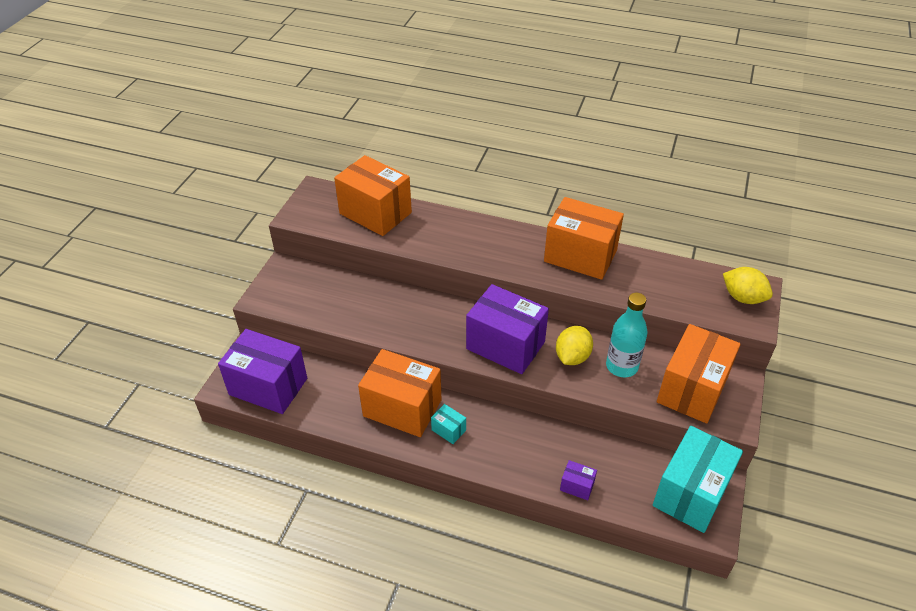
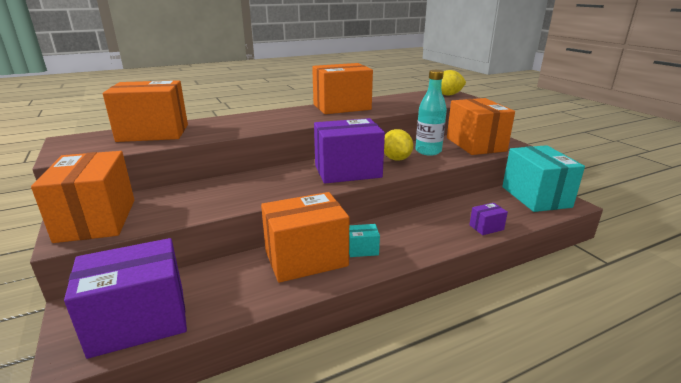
camera: 45 degrees left, 20 degrees down
none -> orange box [31,151,134,243]

